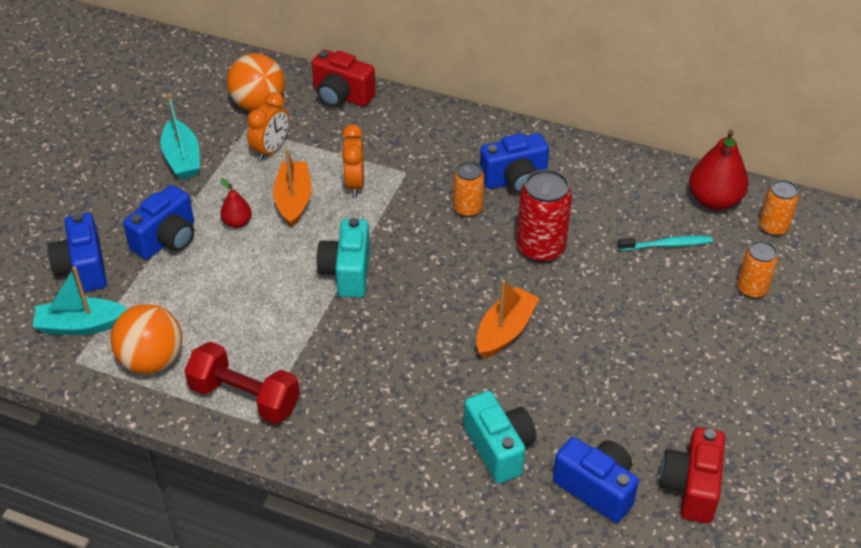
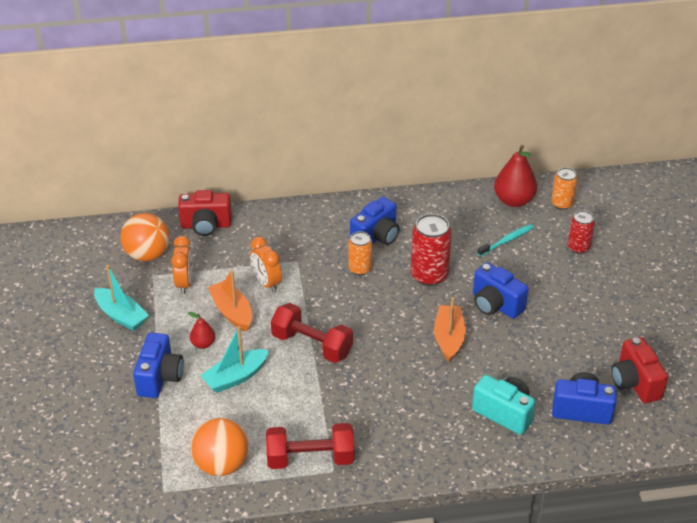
camera: 30 degrees left, 5 degrees down
turquoise boat [33,266,127,335] -> turquoise boat moved to [200,326,269,393]
blue camera [47,213,107,292] -> blue camera moved to [473,262,529,319]
turquoise camera [316,218,370,297] -> red dumbbell [271,303,353,363]
orange can [737,241,778,298] -> red can [567,210,595,254]

